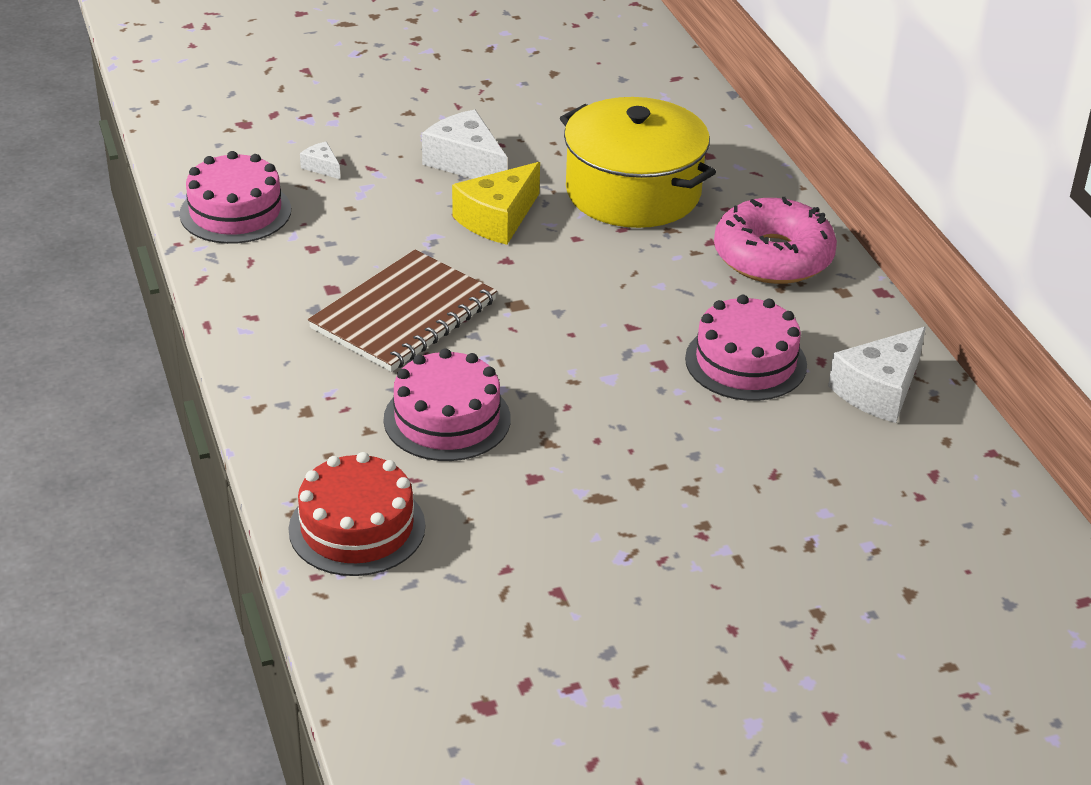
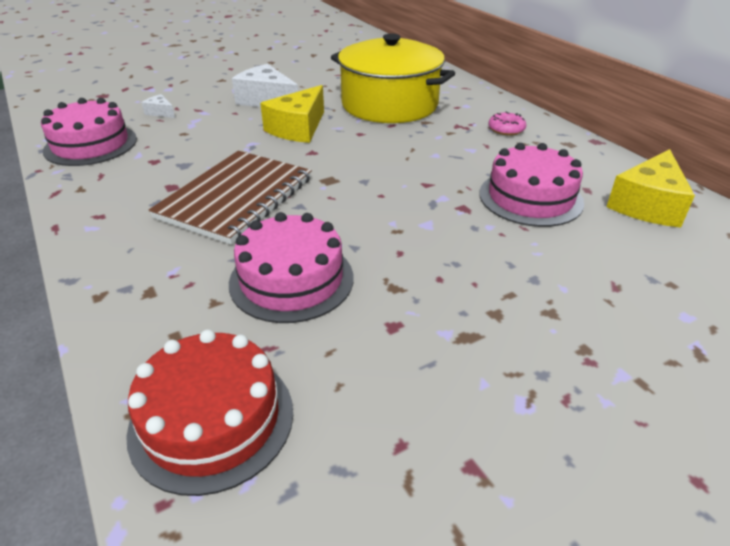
camera: 10 degrees left, 0 degrees up
pink donut [714,197,837,284] -> pink donut [488,112,526,135], size x0.41
white cheese [828,327,926,423] -> yellow cheese [606,149,695,228]

